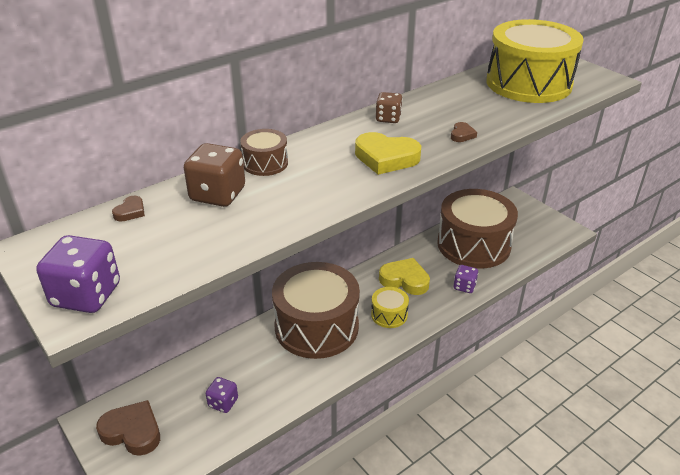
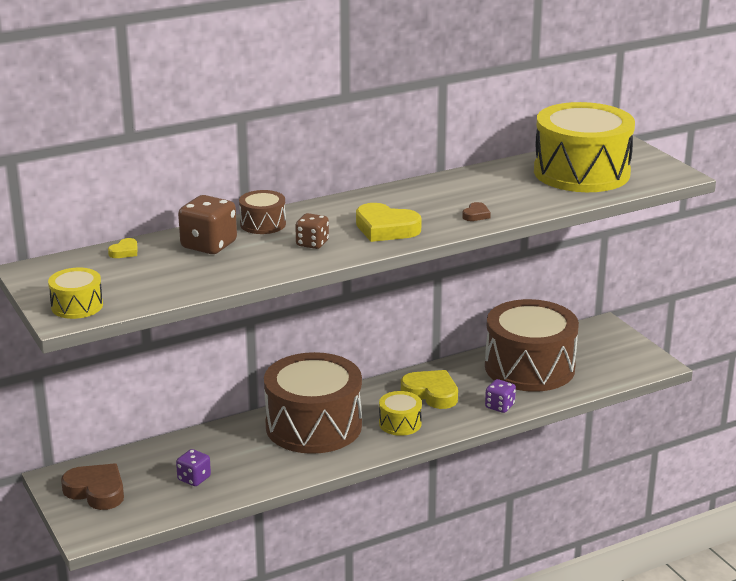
camera: 10 degrees right, 10 degrees down
purple dice [36,235,120,313] -> yellow drum [48,268,103,319]
brown heart [112,196,145,222] -> yellow heart [108,238,138,258]
brown dice [376,92,403,123] -> brown dice moved to [295,213,329,249]

